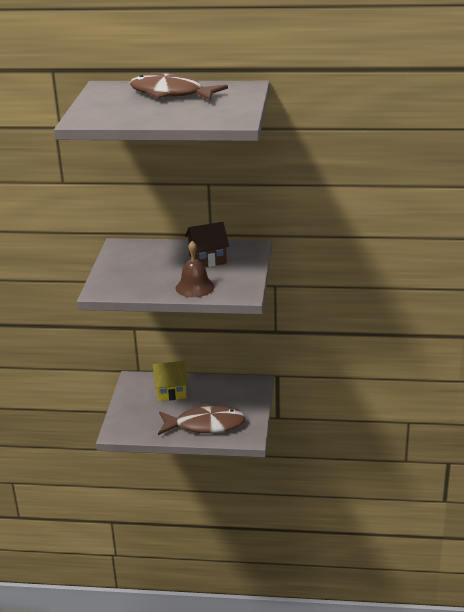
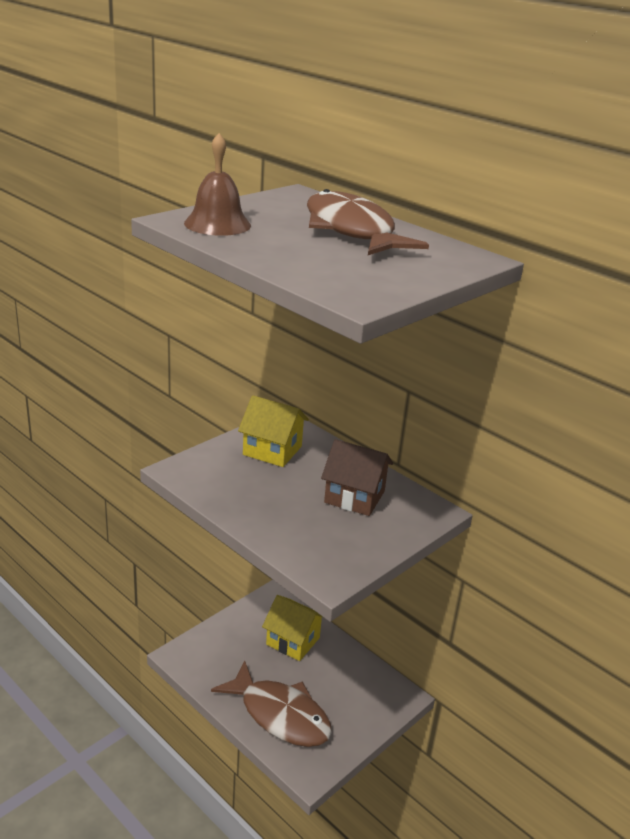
camera: 35 degrees right, 0 degrees up
brown bell [176,241,215,297] -> brown bell moved to [184,133,251,236]
none -> yellow house [238,395,309,467]

